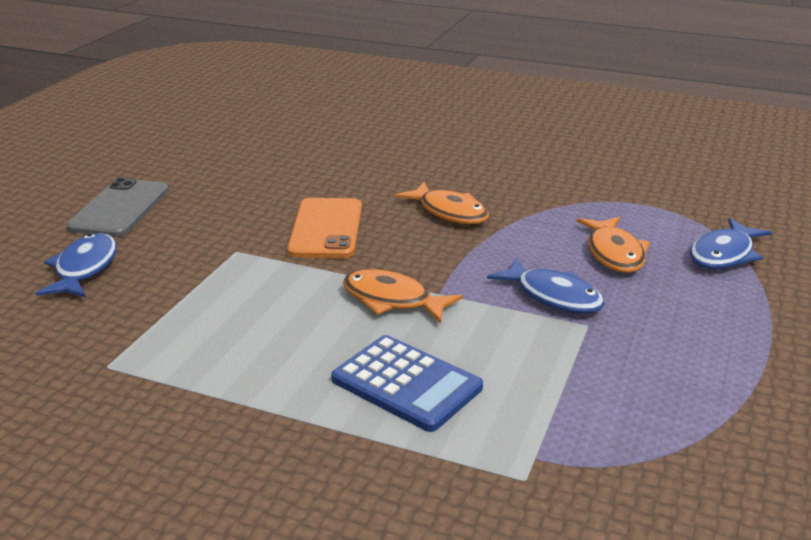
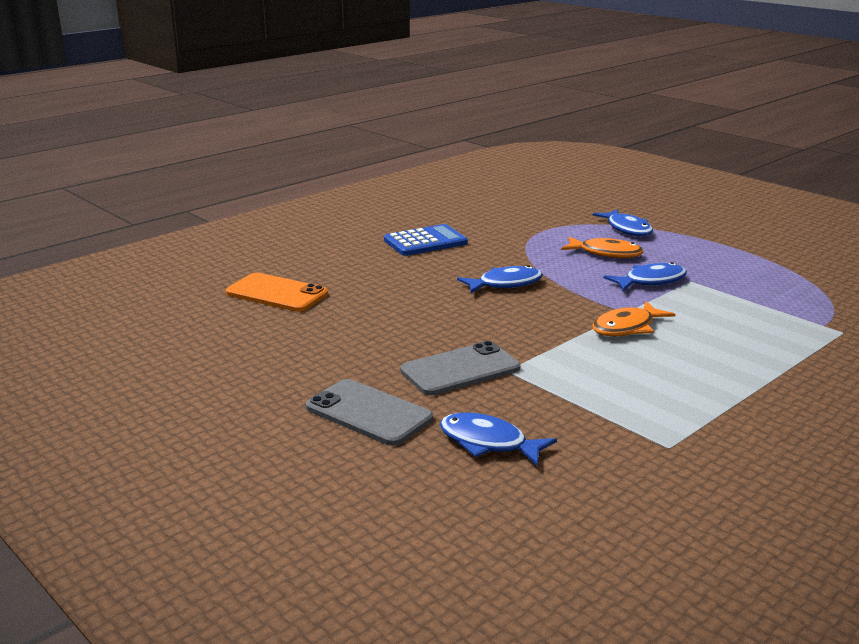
camera: 65 degrees left, 5 degrees down
orange phone [287,198,362,258] -> orange phone moved to [226,273,328,312]
blue calculator [331,335,483,432] -> blue calculator moved to [384,224,468,256]
orange fish [395,182,489,224] -> blue fish [457,265,543,293]
none -> grey phone [400,341,520,395]

